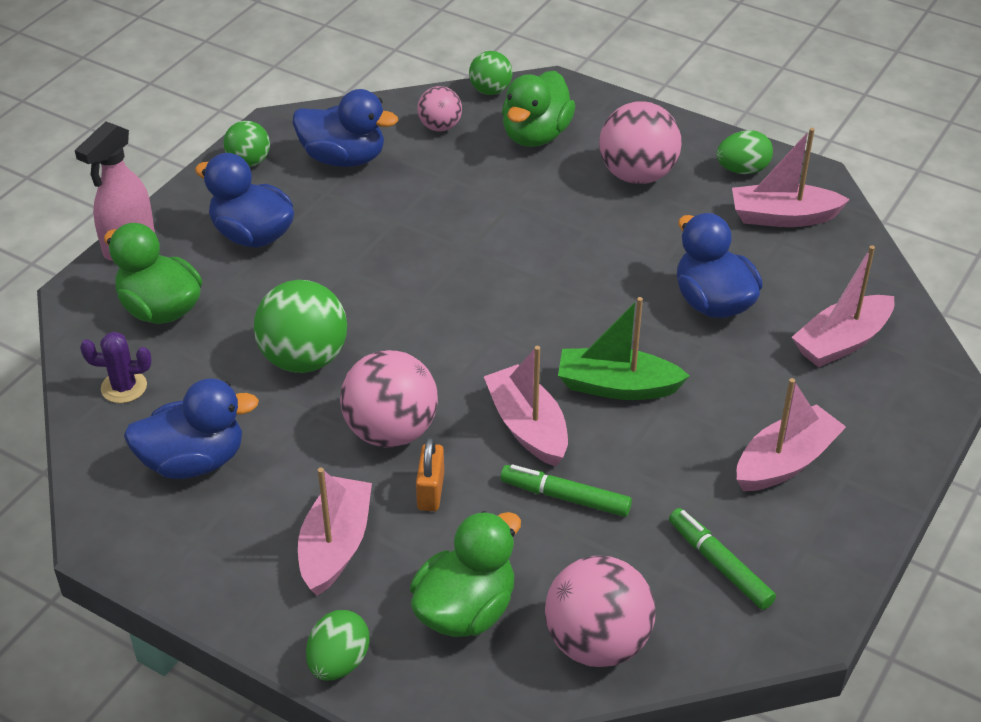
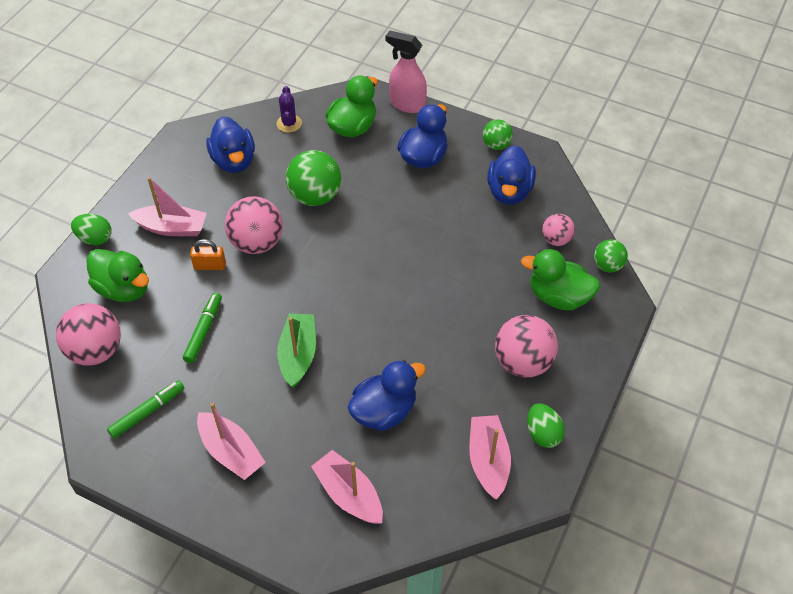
camera: 85 degrees right, 10 degrees up
pink boat [484,346,568,467] -> none

